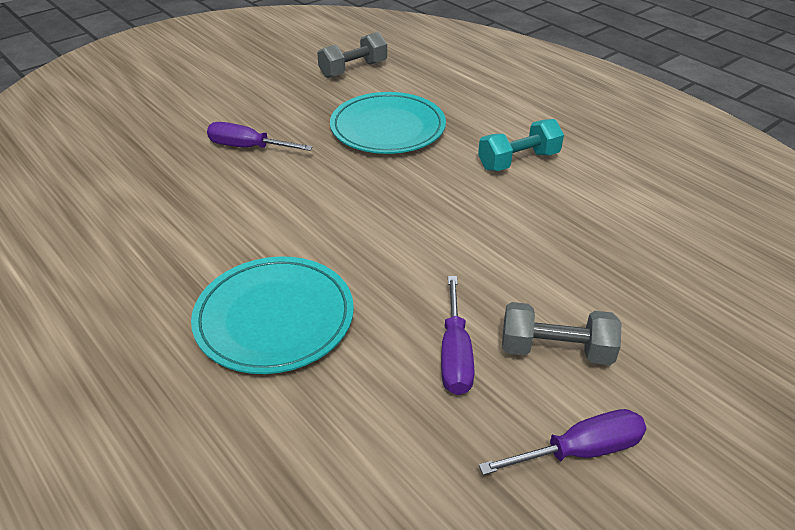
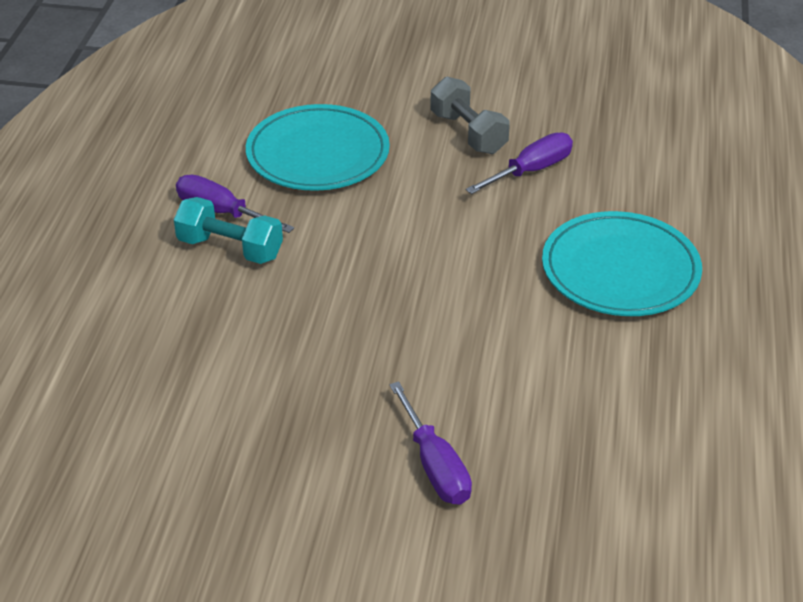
camera: 130 degrees left, 0 degrees up
grey dumbbell [317,32,387,78] -> none
turquoise plate [330,92,446,154] -> turquoise plate moved to [246,104,390,191]
purple screwdriver [479,409,647,475] -> purple screwdriver moved to [176,174,294,233]

